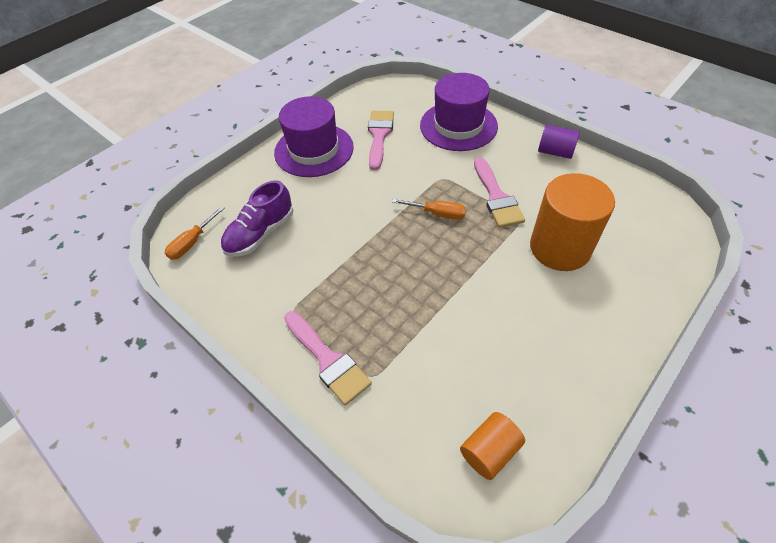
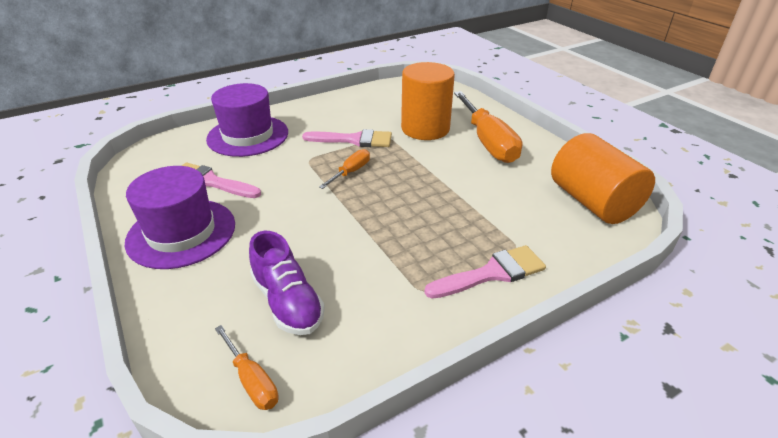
camera: 75 degrees left, 15 degrees down
orange cylinder [460,412,525,480] -> orange cylinder [551,133,655,224], size x1.92
purple cylinder [538,125,580,159] -> none
none -> orange screwdriver [454,91,522,163]

